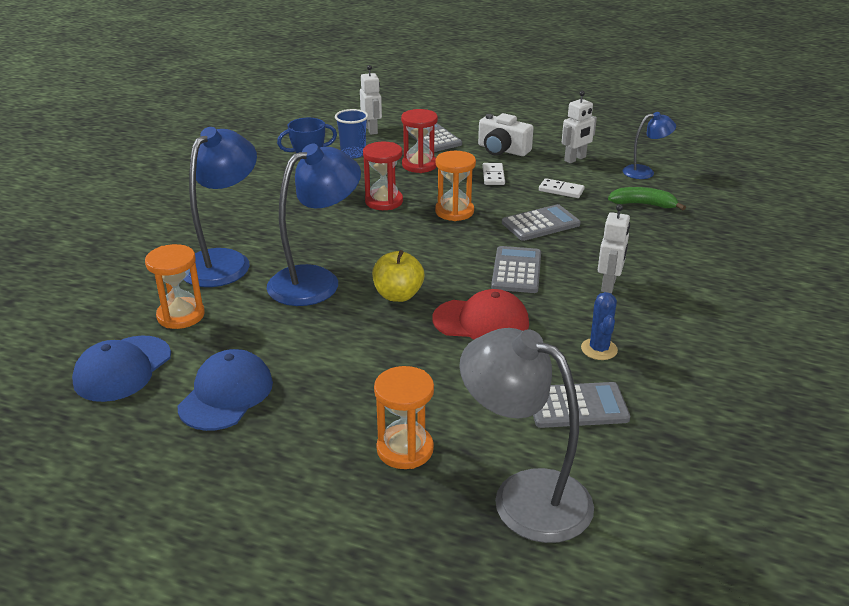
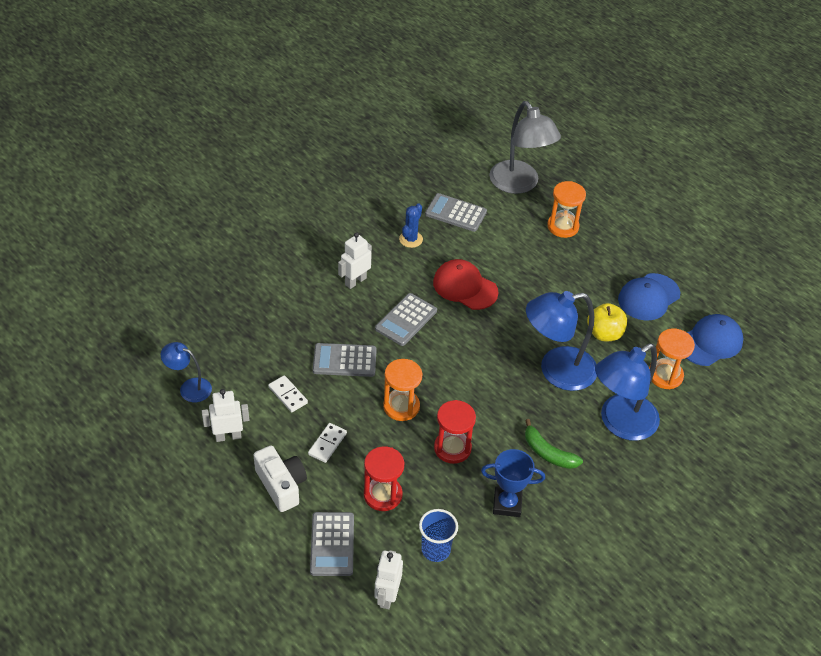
camera: 155 degrees left, 15 degrees up
yellow apple [372,250,424,302] -> yellow apple moved to [587,303,627,341]
green banana [608,187,686,210] -> green banana moved to [525,419,583,469]

